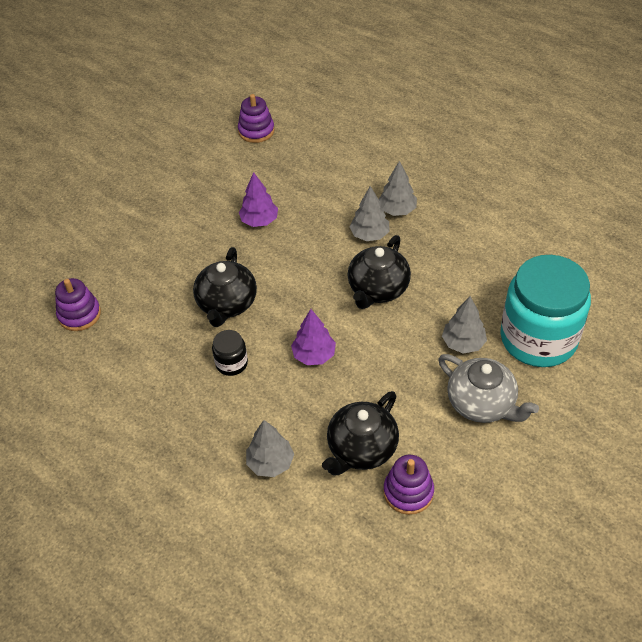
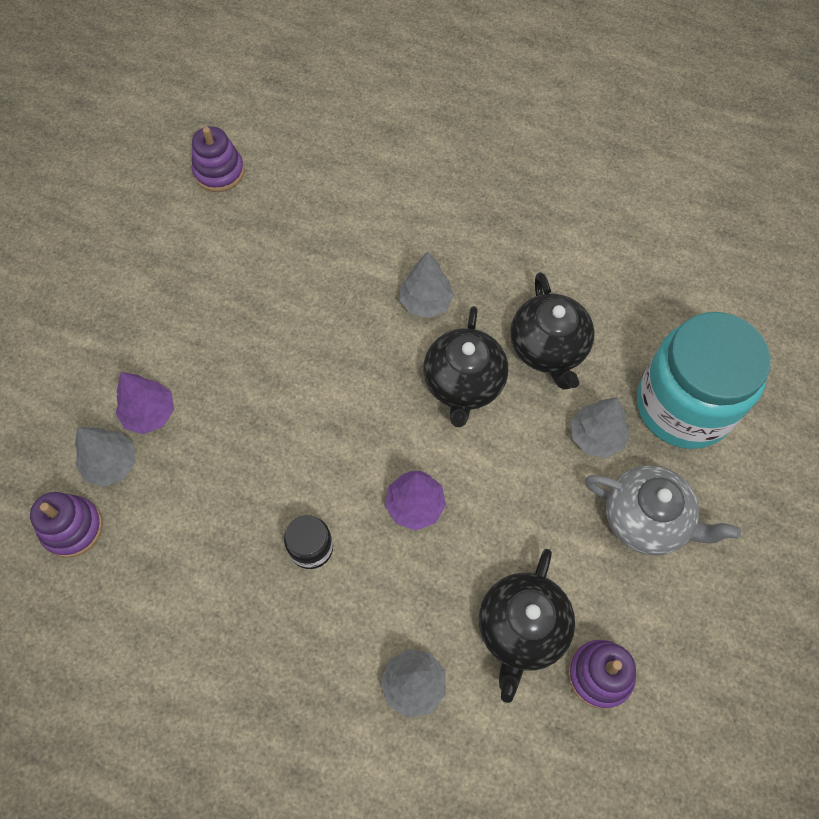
camera: 20 degrees left, 15 degrees up
black teapot [193,247,257,327] -> black teapot moved to [510,272,595,390]
purple tree [239,172,278,227] -> purple tree moved to [116,372,174,434]
grey tree [379,161,417,216] -> grey tree moved to [75,427,136,487]

